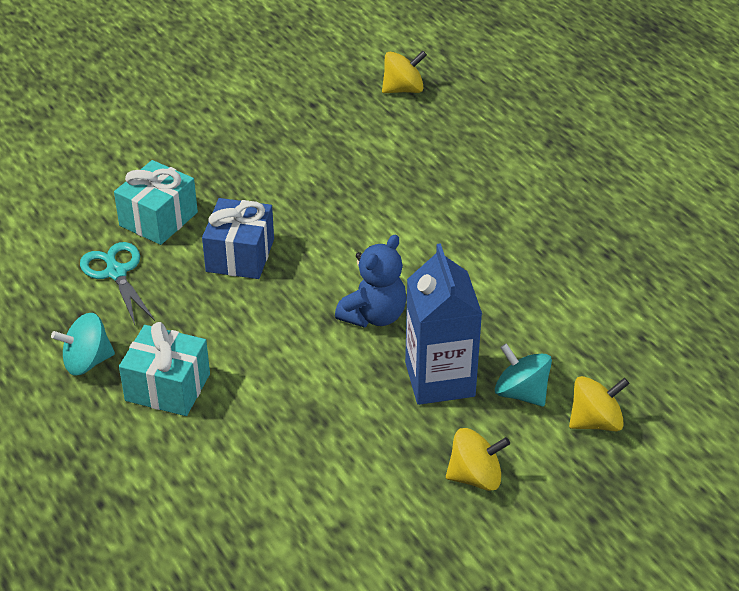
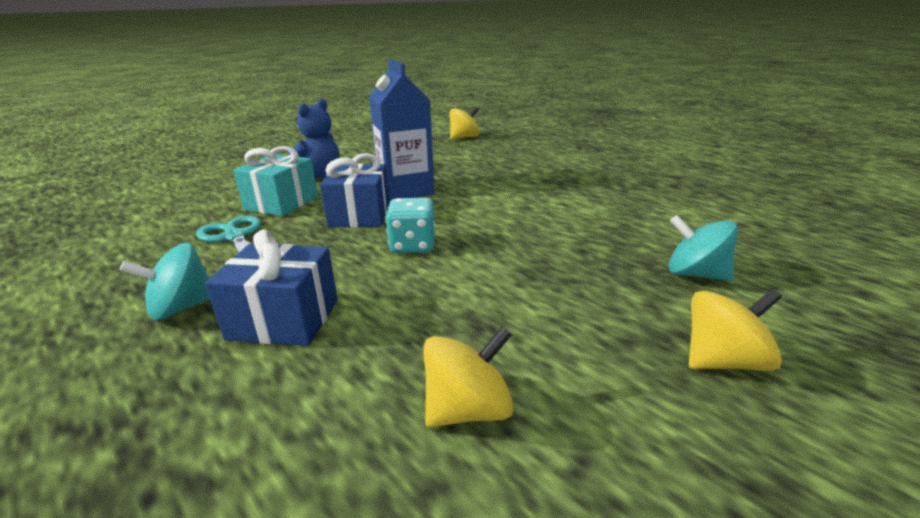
camera: 10 degrees left, 15 degrees down
turquoise gift [119,322,210,416] -> blue gift [205,230,338,346]
blue teddy bear [335,234,407,328] -> blue teddy bear moved to [287,99,340,178]
blue carton [405,243,482,405] -> blue carton moved to [369,59,435,201]
yellow spinning top [569,376,630,431] -> yellow spinning top moved to [423,327,514,427]
none -> turquoise dice [385,197,435,253]

